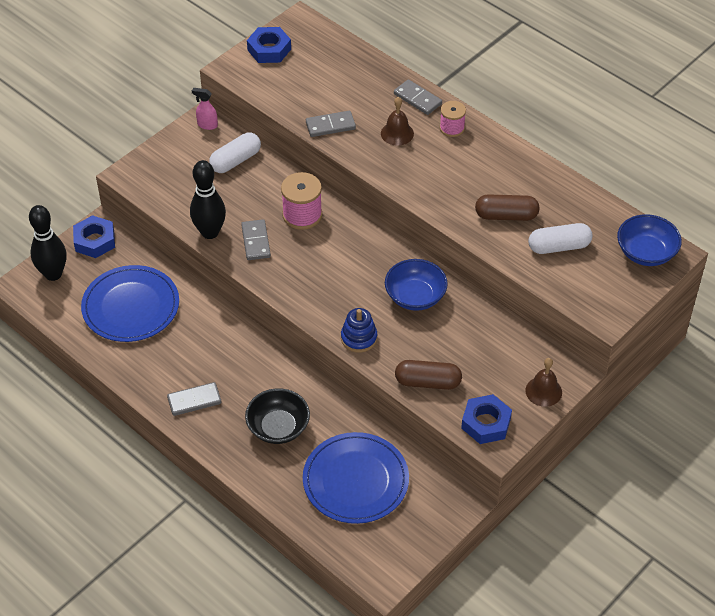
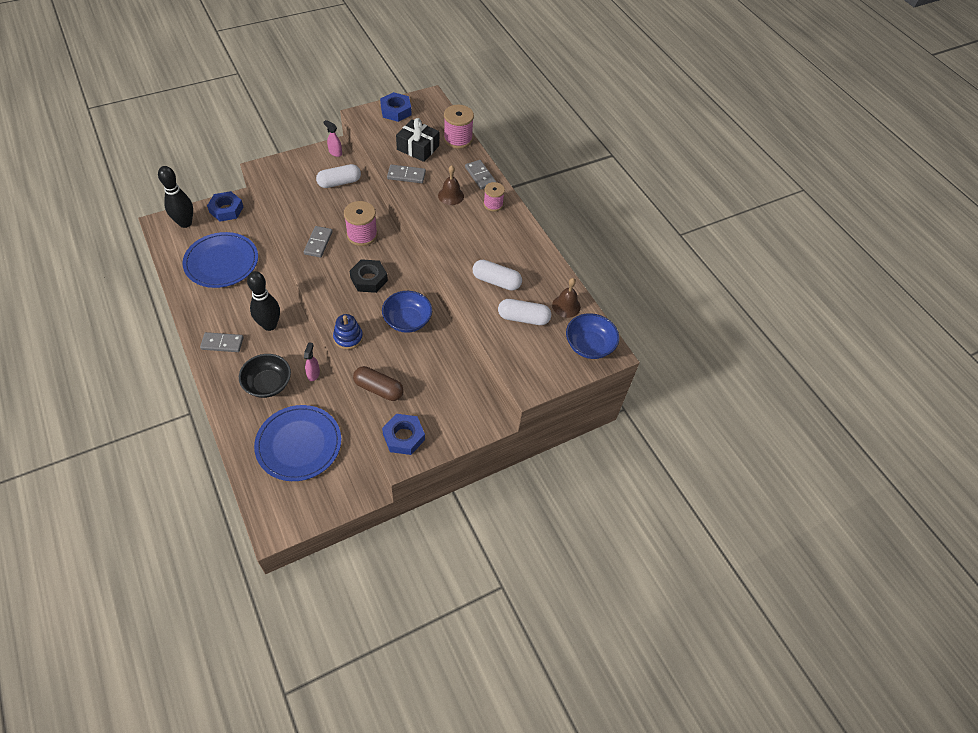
camera: 15 degrees right, 5 degrees up
black bowling pin [190,160,226,239] -> black bowling pin moved to [247,271,280,331]
brown capsule [475,194,540,221] -> white capsule [473,260,522,291]
brown bell [526,358,562,407] -> brown bell moved to [552,278,581,318]
none -> pink spray bottle [304,342,320,381]
none -> black nut [350,259,388,293]
none -> black gift [396,118,439,162]
none -> pink spool [444,105,474,149]

